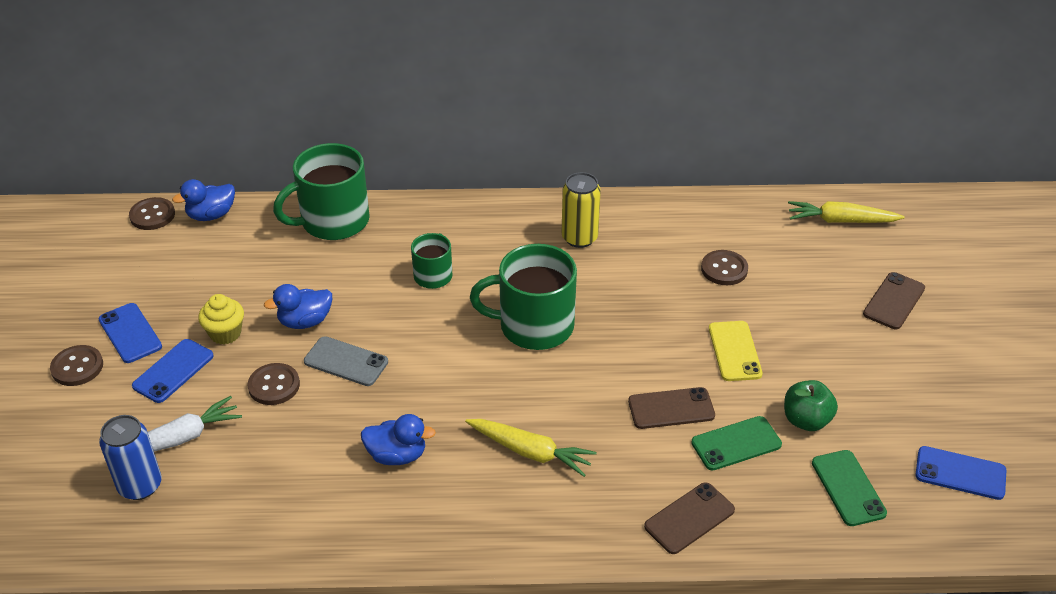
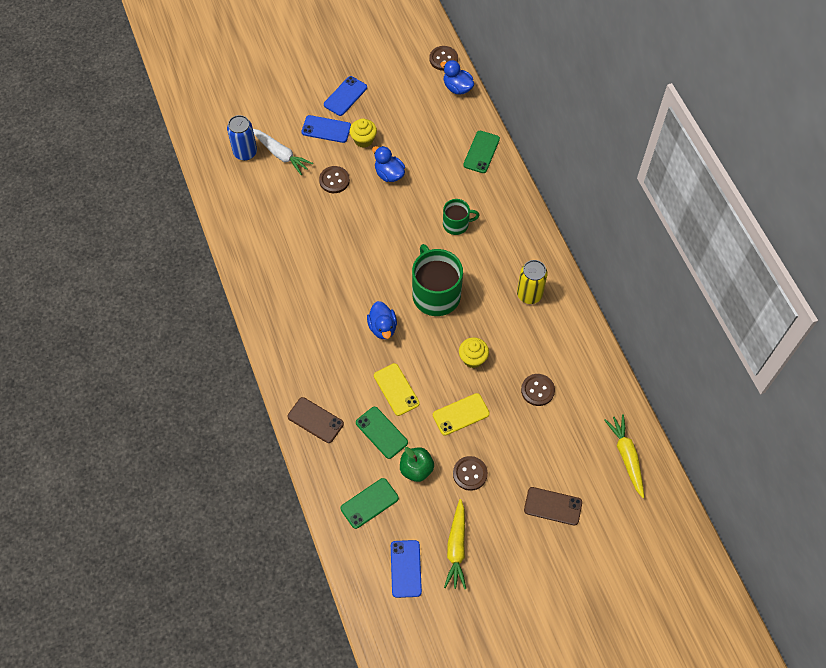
camera: 70 degrees right, 20 degrees up
brown button [50,345,103,386] -> brown button moved to [453,456,488,491]
green mug [273,143,370,240] -> green phone [463,131,500,173]
grey phone [304,336,388,386] -> none
blue duck [361,414,436,465] -> blue duck moved to [367,301,397,339]
yellow carrot [465,419,597,477] -> yellow carrot moved to [444,499,466,589]
brown phone [628,387,715,429] -> yellow phone [374,363,420,416]
none -> yellow cupcake [459,338,489,368]

